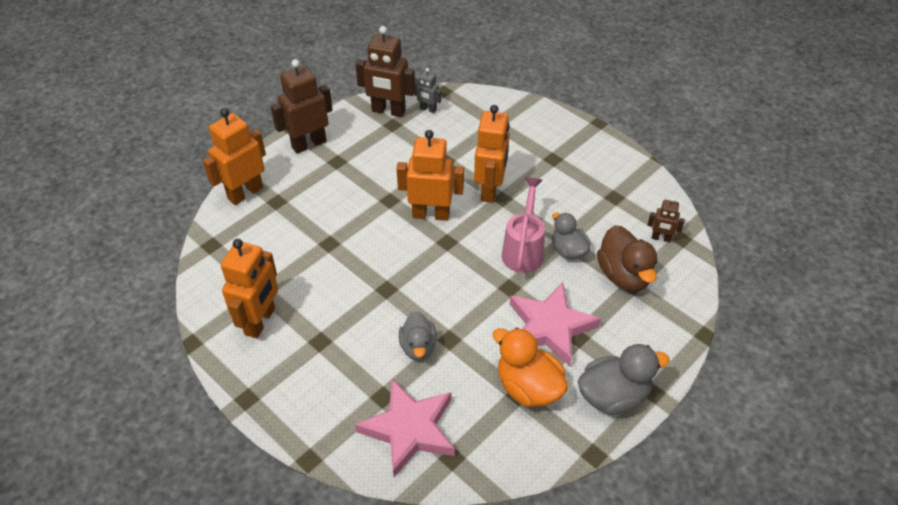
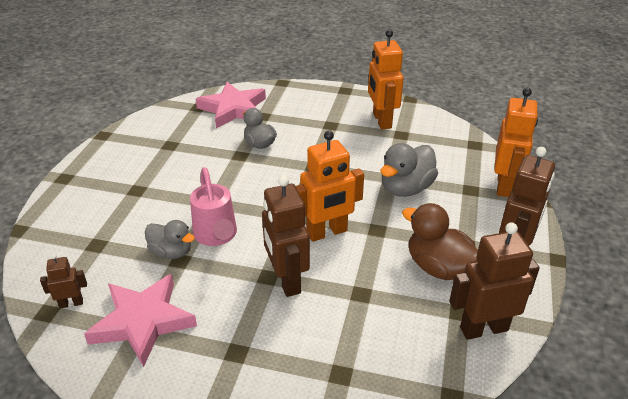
camera: 150 degrees right, 10 degrees down
grey robot [414,68,441,113] -> none
orange robot [474,105,510,203] -> brown robot [262,176,310,297]
orange duck [493,328,568,407] -> none
pink star [510,282,601,366] -> pink star moved to [84,274,197,367]
grey duck [578,344,670,415] -> grey duck moved to [380,143,438,197]
brown duck [597,225,658,291] -> brown duck moved to [402,203,478,280]

